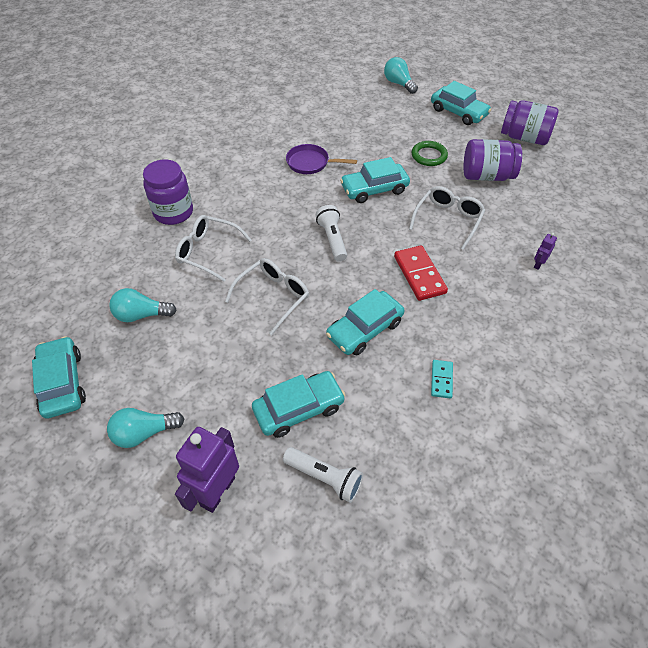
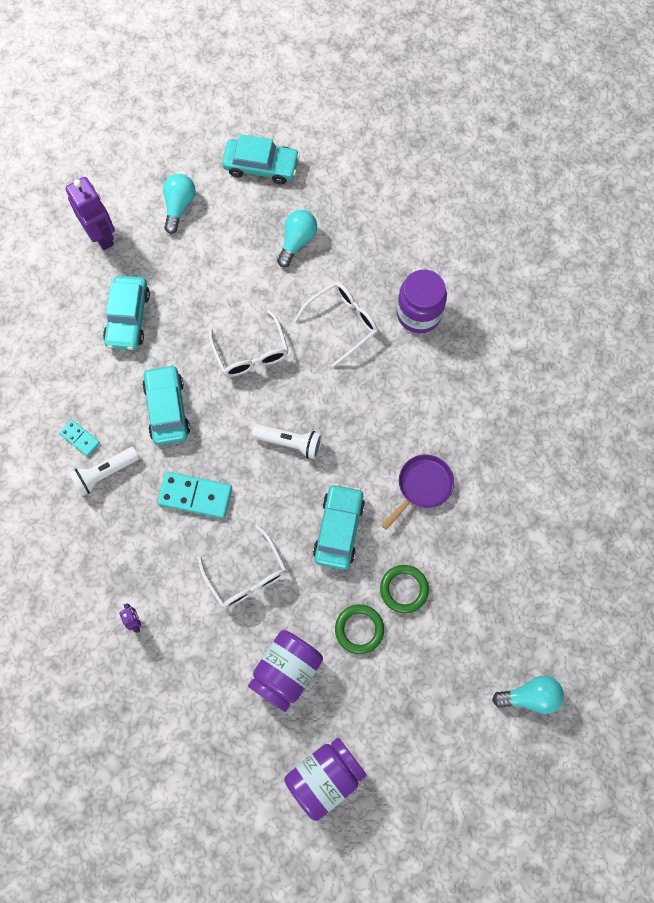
camera: 120 degrees right, 20 degrees up
white flashlight [283,447,363,503] -> white flashlight moved to [69,447,139,496]
red domino [394,245,448,301] -> turquoise domino [157,472,232,518]
turquoise car [431,81,491,125] -> none
none -> green ring [380,565,429,614]

